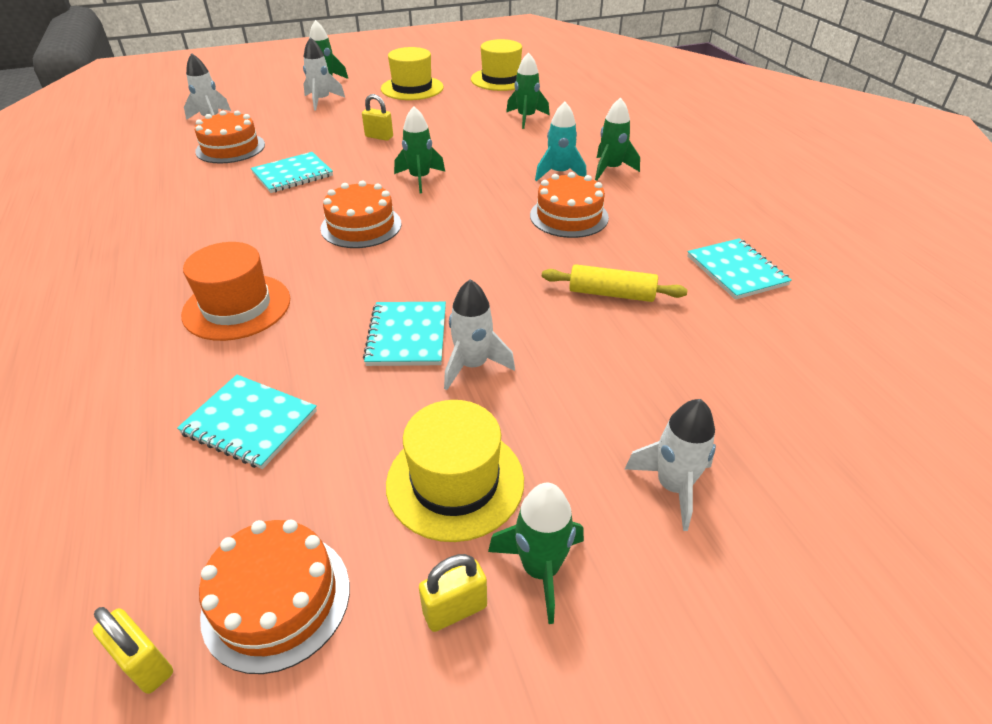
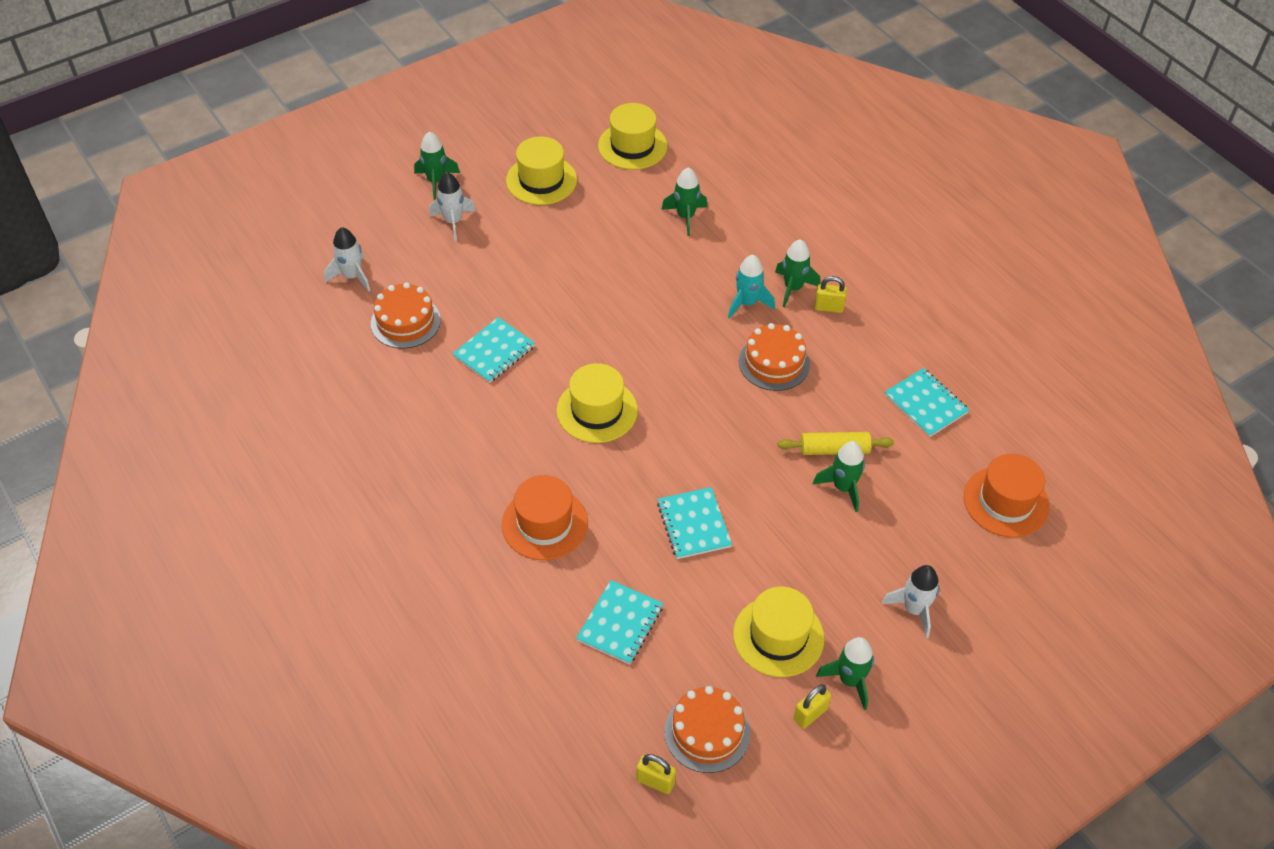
camera: 15 degrees left, 10 degrees up
turquoise notebook [177,375,317,469] -> turquoise notebook turned 75 degrees counterclockwise [576,580,663,665]
orange cake [320,181,402,248] -> yellow hat [556,363,638,443]
yellow padlock [362,94,393,141] -> yellow padlock moved to [814,276,847,313]
green rocket [394,106,445,193] -> green rocket moved to [813,441,865,512]
white rocket [444,279,515,390] -> none
none -> orange hat [964,454,1049,537]

